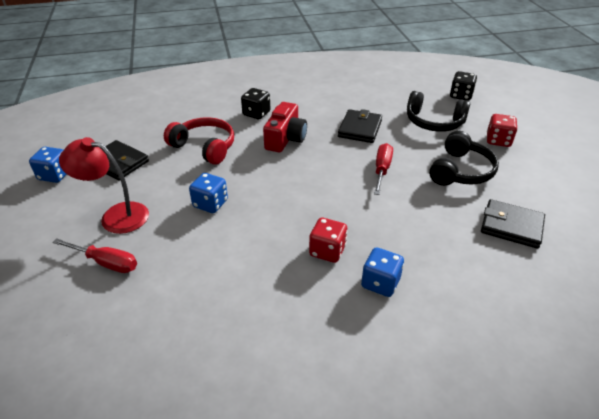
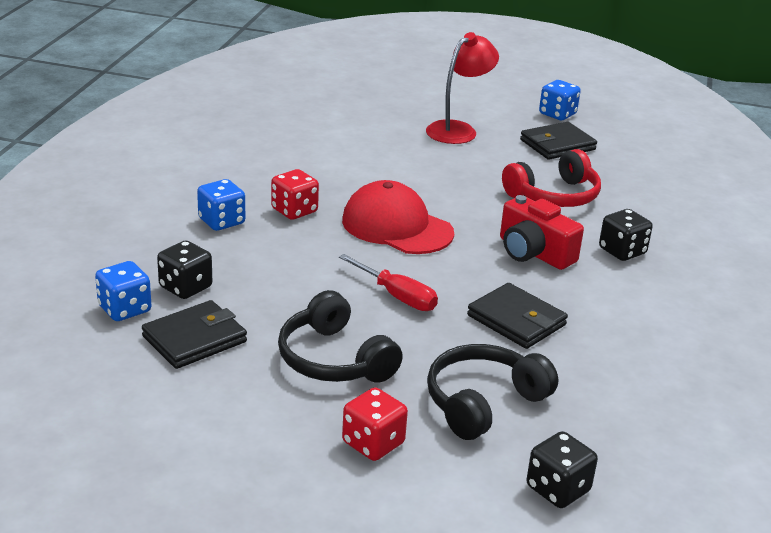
camera: 115 degrees right, 10 degrees down
red screwdriver [52,238,137,273] -> none
blue dice [189,173,228,213] -> blue dice moved to [95,261,152,321]
none -> black dice [157,240,212,299]
none -> red cap [342,180,454,254]

